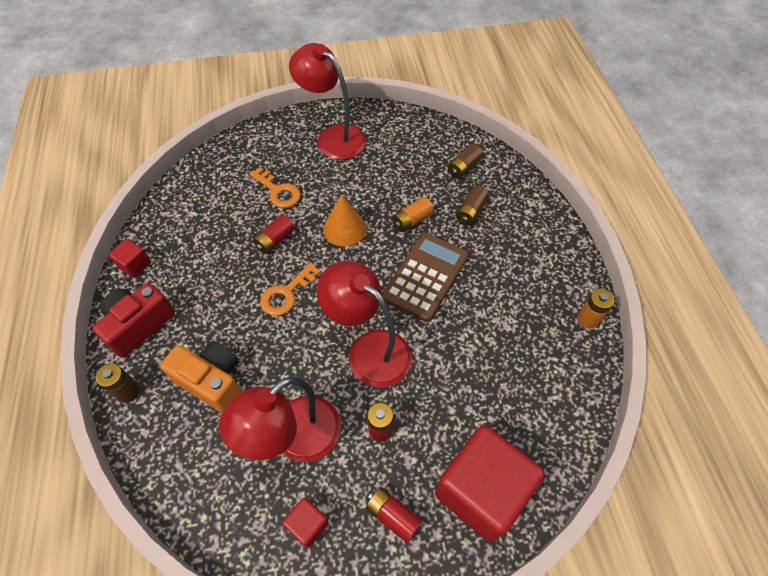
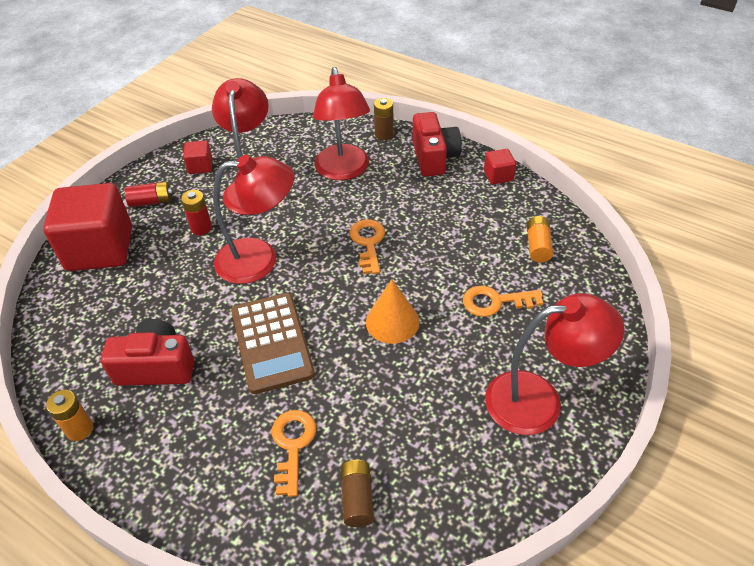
camera: 135 degrees right, 10 degrees down
orange camera [160,341,241,413] -> red lamp [313,67,370,180]
red battery [253,214,295,254] -> none
orange battery [392,197,434,232] -> orange battery moved to [527,216,553,263]
brown battery [456,186,489,225] -> orange key [272,410,316,497]
none -> red camera [101,319,194,386]

